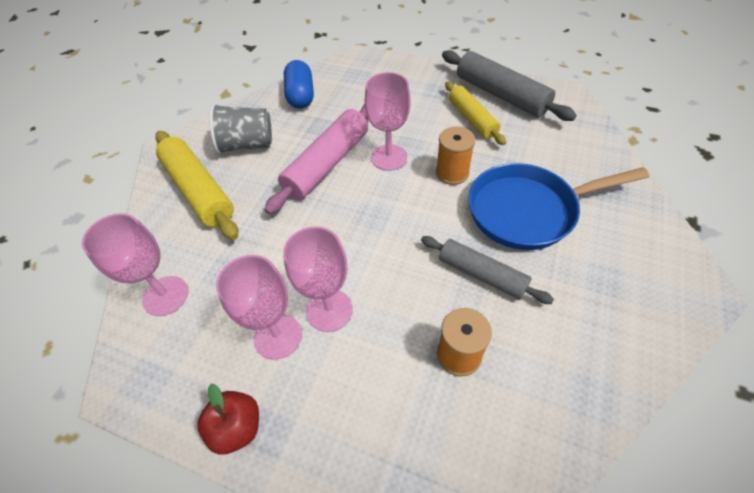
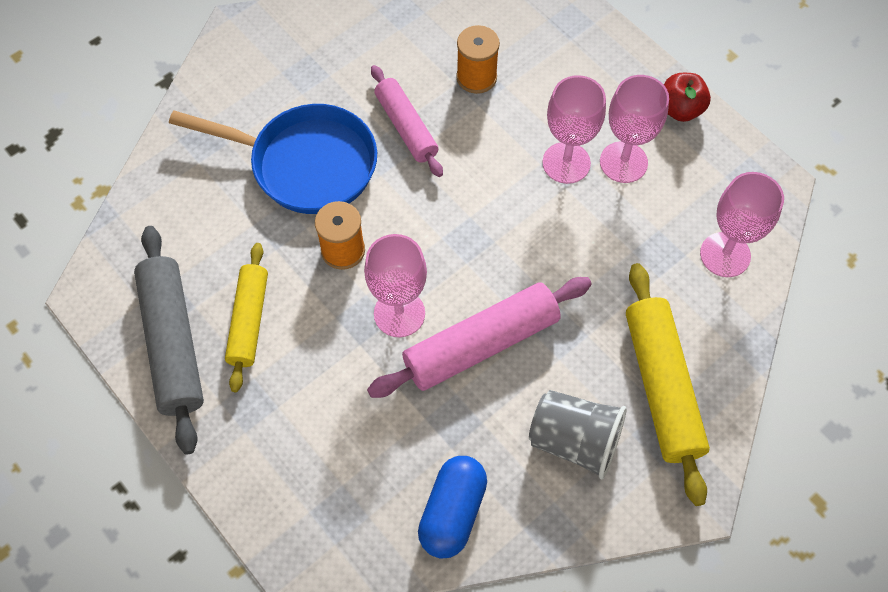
camera: 155 degrees left, 10 degrees up
grey rolling pin [421,236,554,304] -> pink rolling pin [371,65,443,177]

